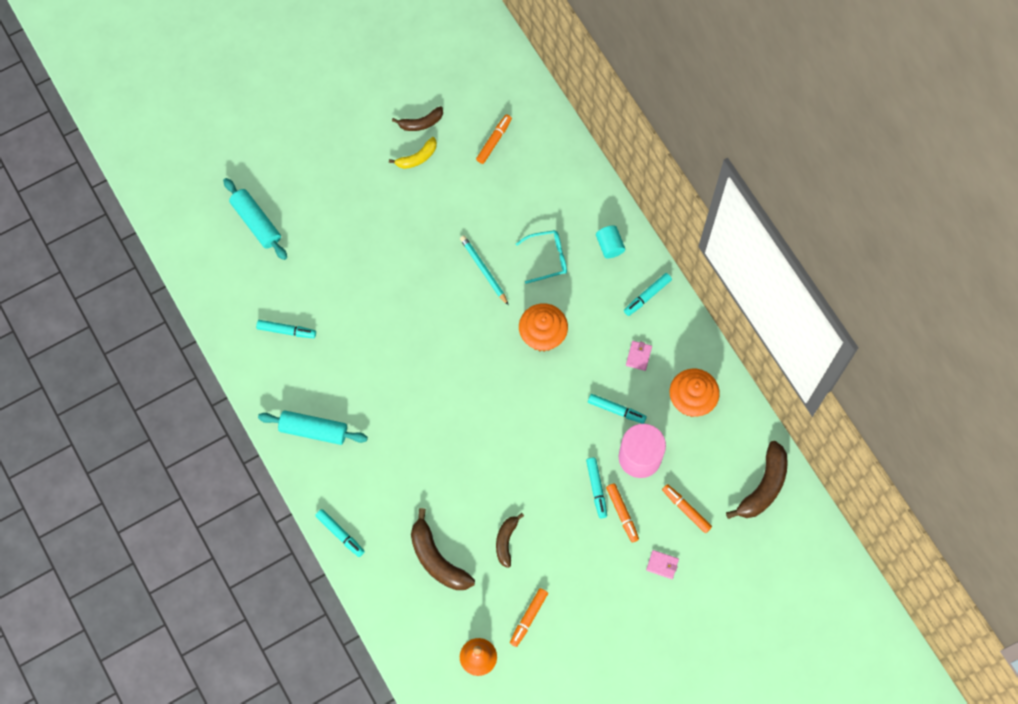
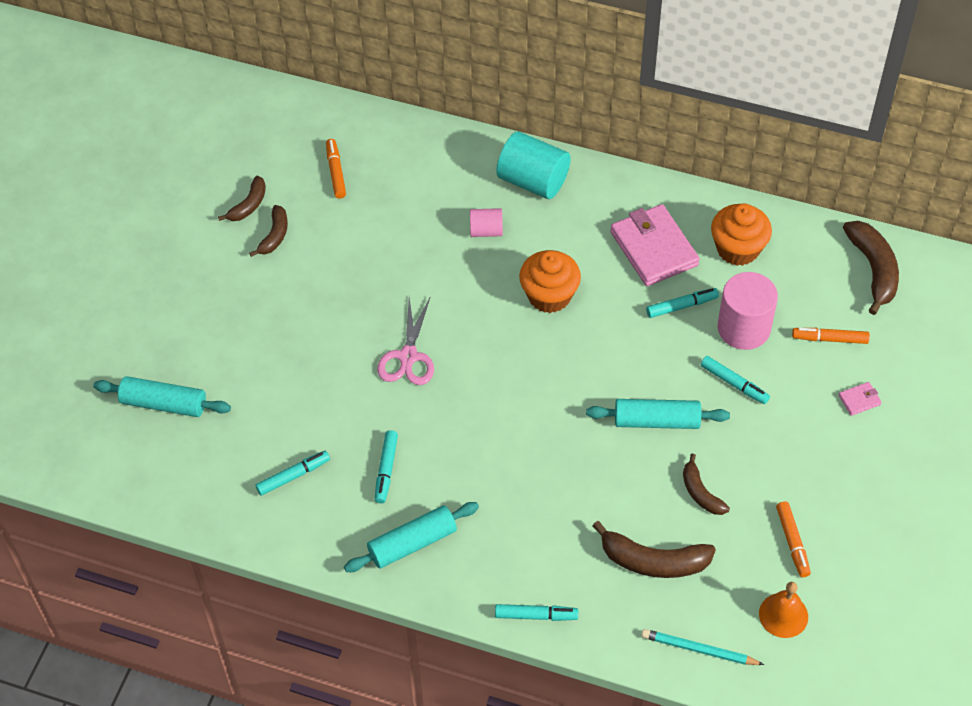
camera: 40 degrees left, 15 degrees down
yellow banana [389,137,437,169] -> brown banana [249,205,288,257]
turquoise pencil [460,236,509,305] -> turquoise pencil moved to [642,629,764,665]
turquoise glasses [516,230,567,284] -> pink cylinder [470,208,503,237]
turquoise cylinder [596,225,625,258] -> turquoise cylinder [496,131,571,199], size x1.84
orange marker [606,483,639,542] -> none
turquoise marker [624,273,672,316] -> turquoise marker moved to [375,430,398,503]
pink wallet [626,341,652,371] -> pink wallet [610,204,700,286], size x2.39
none -> pink scissors [377,297,434,385]
none -> turquoise rolling pin [586,399,730,429]

